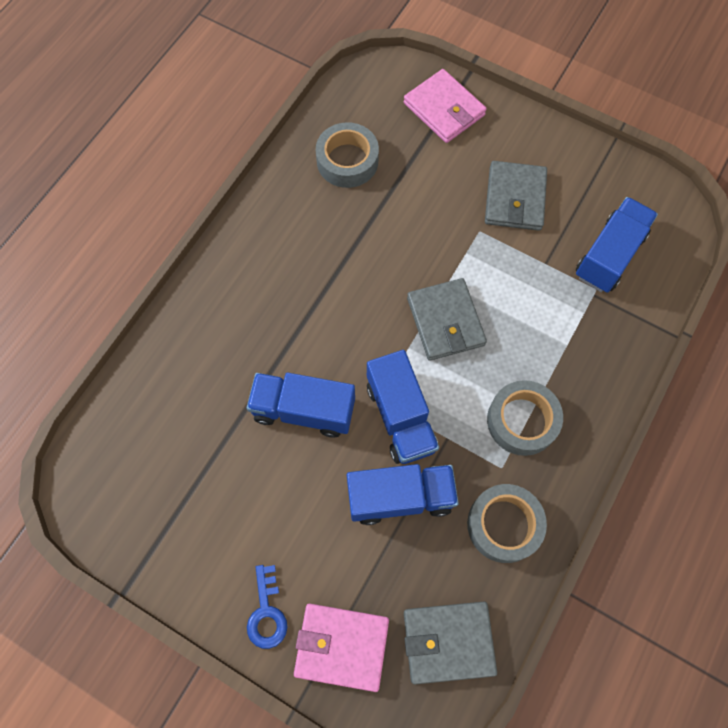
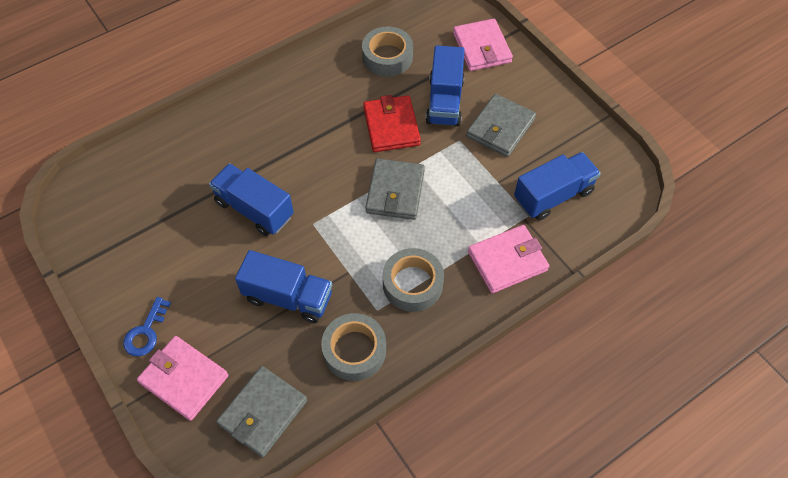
camera: 25 degrees right, 10 degrees down
blue truck [367,350,439,464] -> blue truck moved to [426,45,465,126]
grey wallet [404,602,497,684] -> grey wallet turned 75 degrees counterclockwise [216,366,307,458]
none -> red wallet [363,95,421,152]
none -> pink wallet [468,225,549,293]

